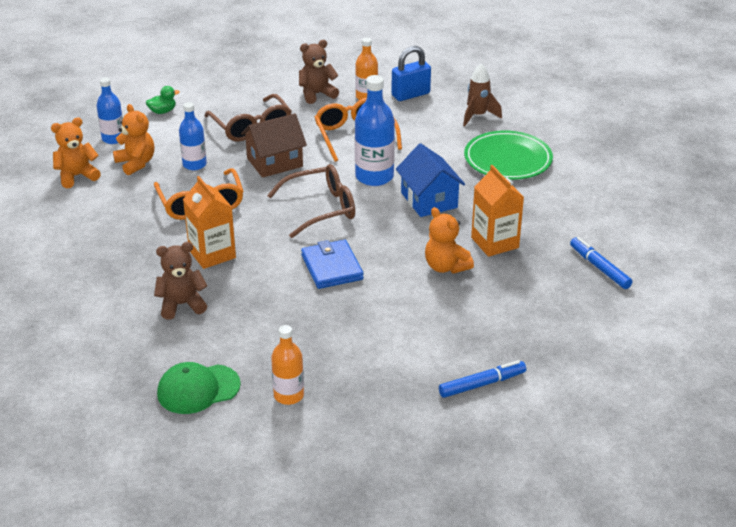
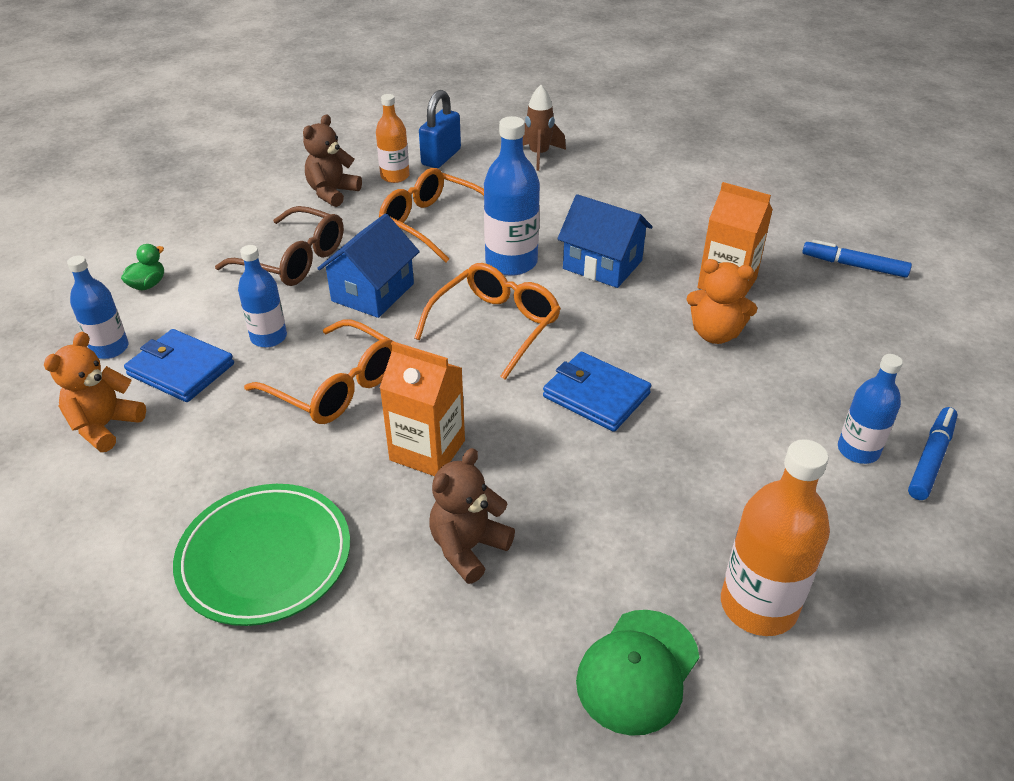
camera: 35 degrees left, 5 degrees up
orange teddy bear [113,104,154,175] -> blue wallet [124,329,234,402]
brown house [241,113,307,178] -> blue house [317,214,420,318]
brown glasses [267,164,355,238] -> orange glasses [414,263,561,380]
orange bottle [271,325,304,405] -> orange bottle [721,439,830,636], size x1.58
green plate [464,131,553,180] -> green plate moved to [173,484,350,626]
none -> blue bottle [838,354,903,464]

